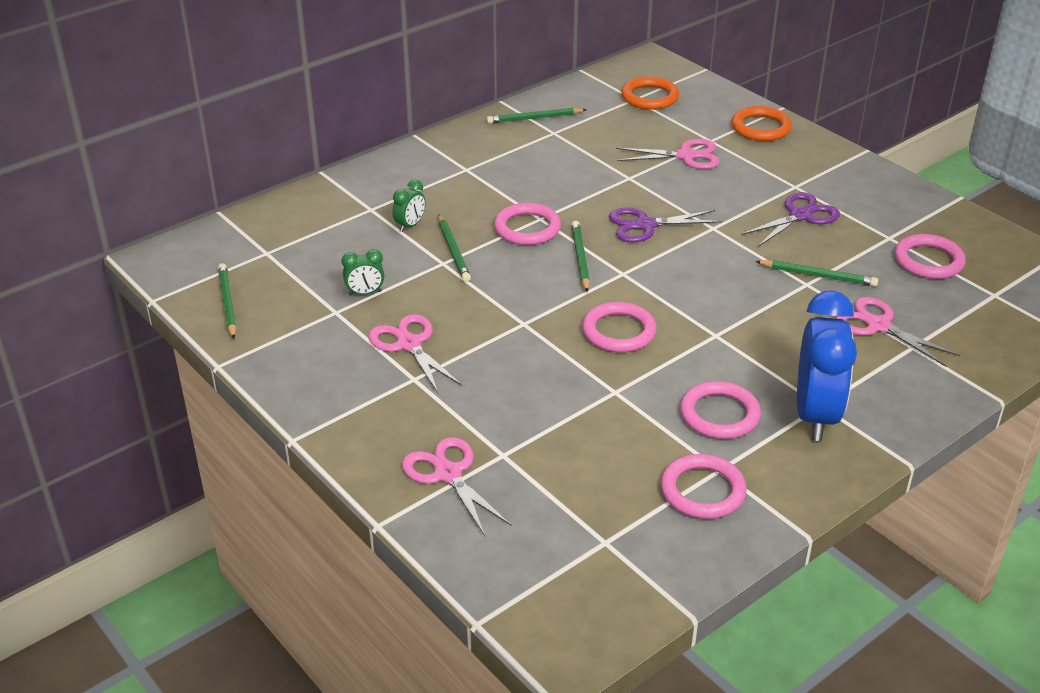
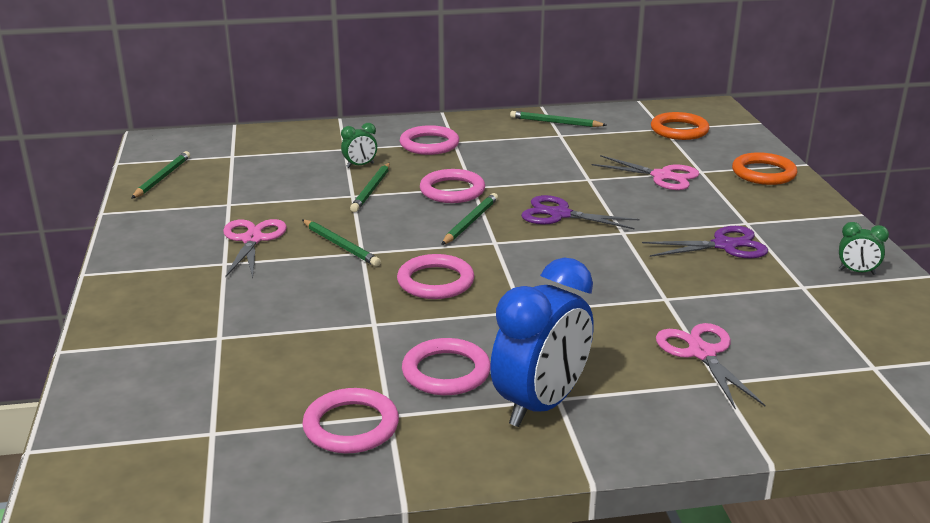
camera: 30 degrees right, 10 degrees down
green clock [342,249,384,296] -> green clock moved to [839,222,889,275]
pink scissors [402,437,512,536] -> none
green pencil [755,260,878,286] -> green pencil moved to [302,220,381,267]
pink ring [895,234,966,279] -> pink ring moved to [400,125,459,155]

